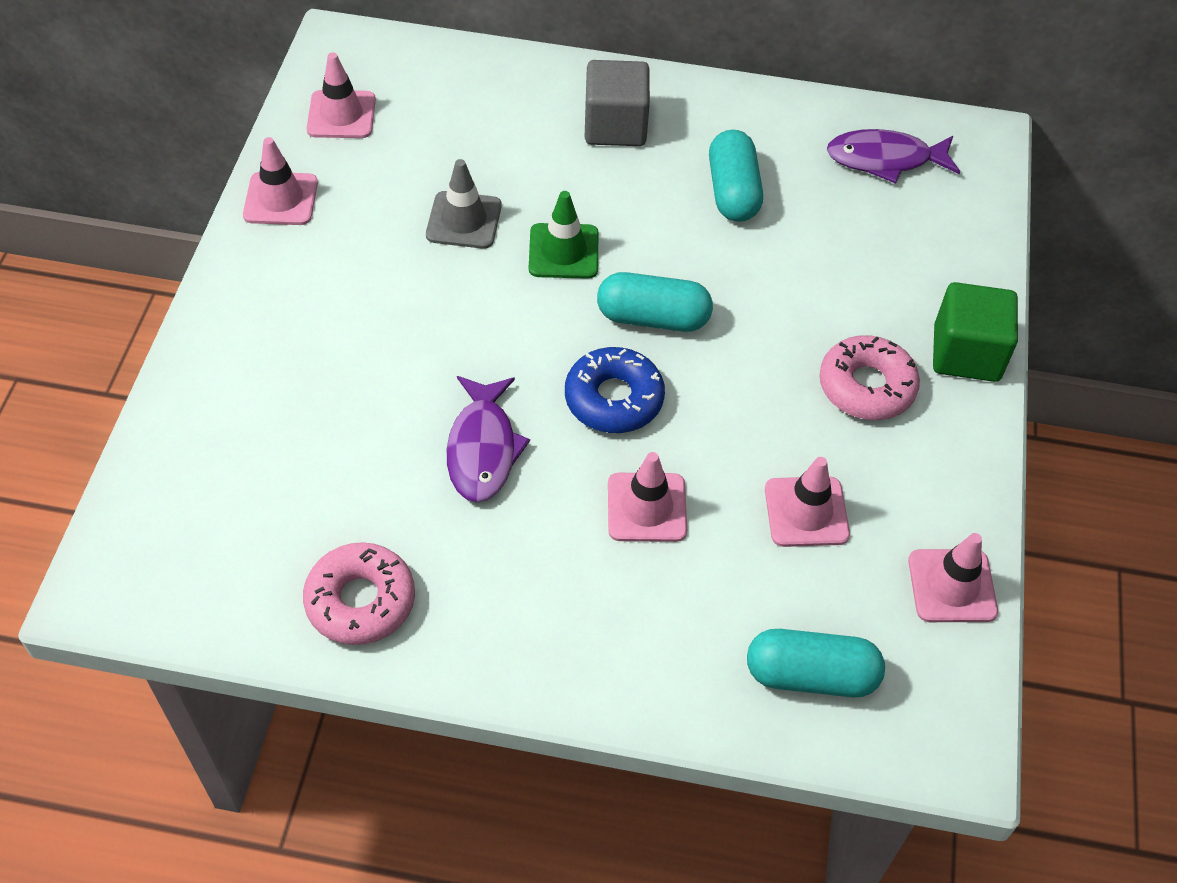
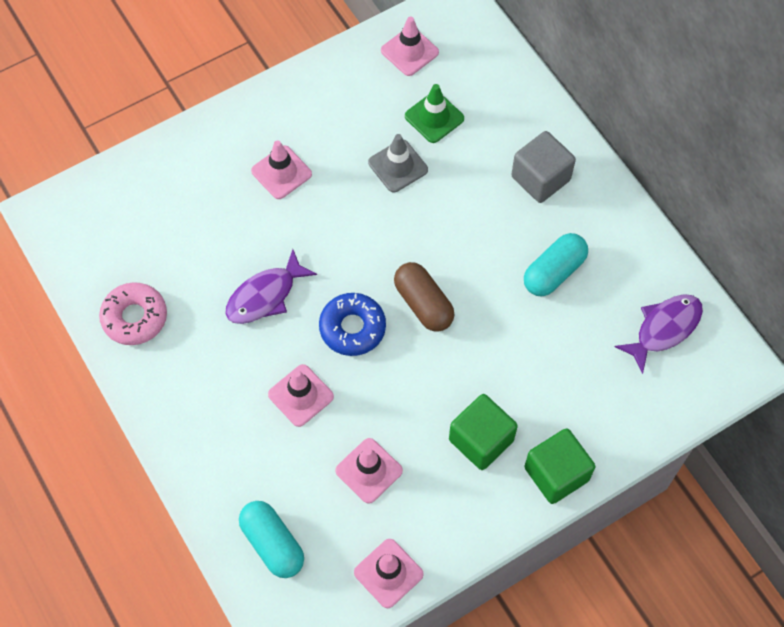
camera: 50 degrees right, 10 degrees up
pink traffic cone [243,137,318,225] -> pink traffic cone moved to [251,141,312,199]
green traffic cone [529,191,598,279] -> green traffic cone moved to [405,84,464,143]
turquoise capsule [597,272,713,332] -> brown capsule [394,262,455,332]
pink donut [819,335,920,420] -> green cube [449,394,518,470]
purple fish [827,129,960,184] -> purple fish turned 90 degrees clockwise [615,294,703,374]

